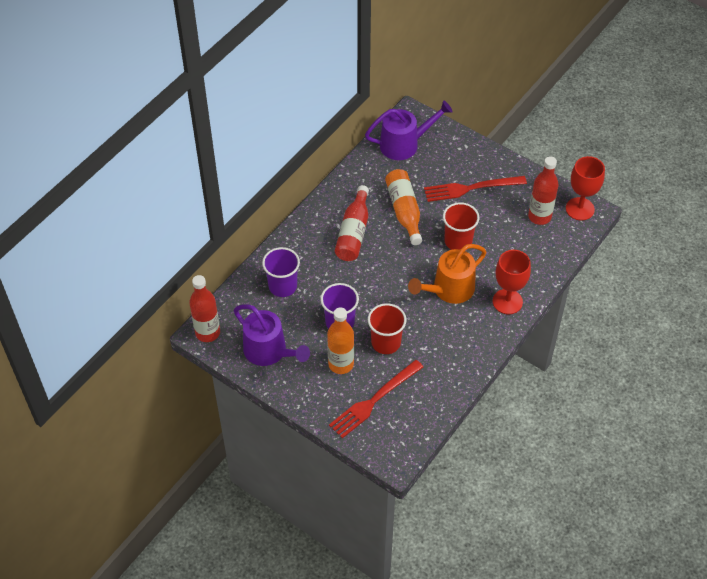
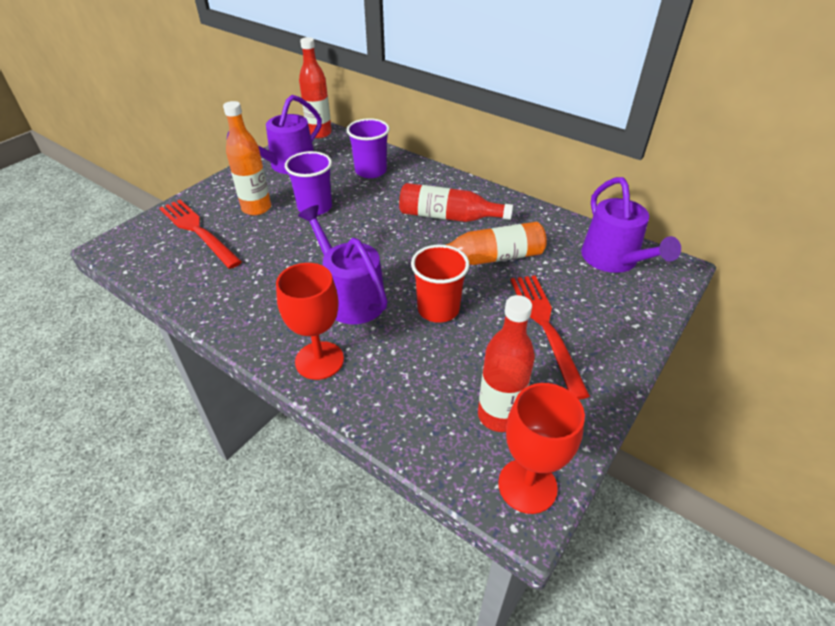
camera: 90 degrees right, 10 degrees down
red cup [368,303,406,354] -> none
orange watering can [408,244,487,304] -> purple watering can [298,205,388,324]

